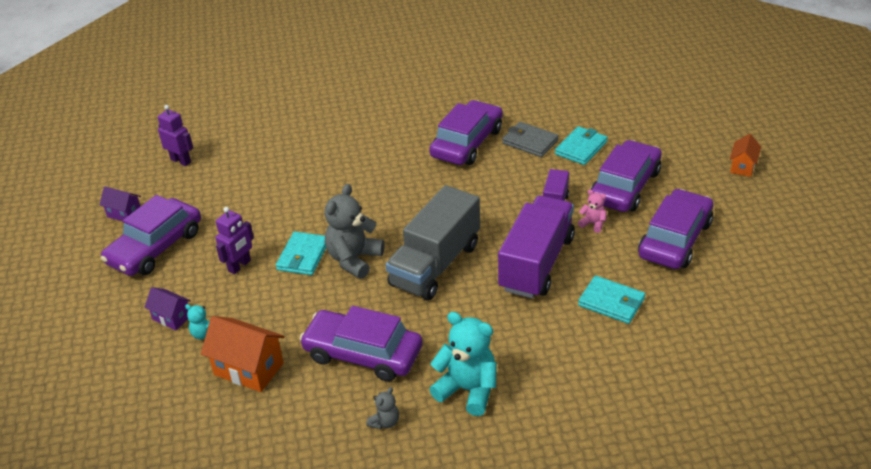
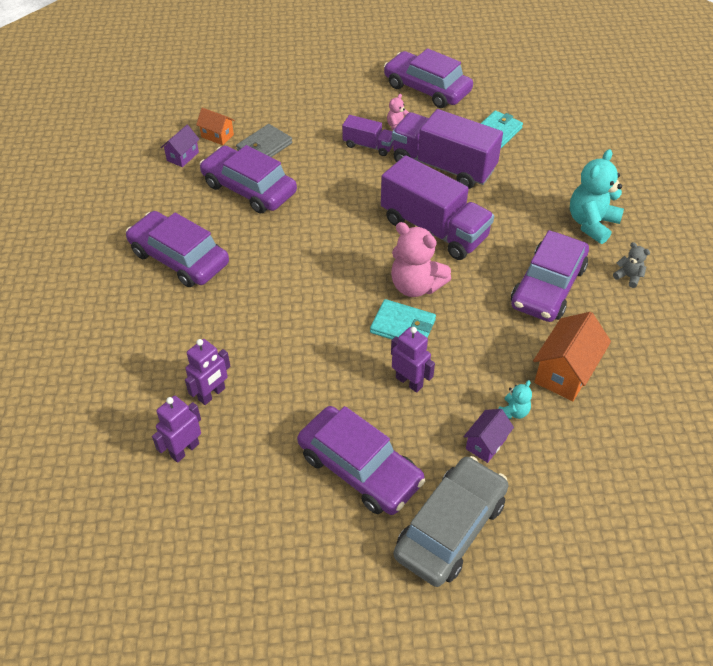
camera: 85 degrees left, 10 degrees up
purple house [100,187,141,221] -> purple house moved to [161,125,200,167]
grey teddy bear [324,184,385,279] -> pink teddy bear [391,222,451,297]
grey truck [386,185,480,301] -> purple truck [381,155,494,260]
turquoise wallet [555,126,608,165] -> none
purple car [590,140,662,212] -> purple car moved to [126,211,229,287]
orange house [730,134,761,177] -> orange house moved to [196,108,235,145]
none -> purple robot [185,339,230,405]
none -> grey car [394,456,508,587]

